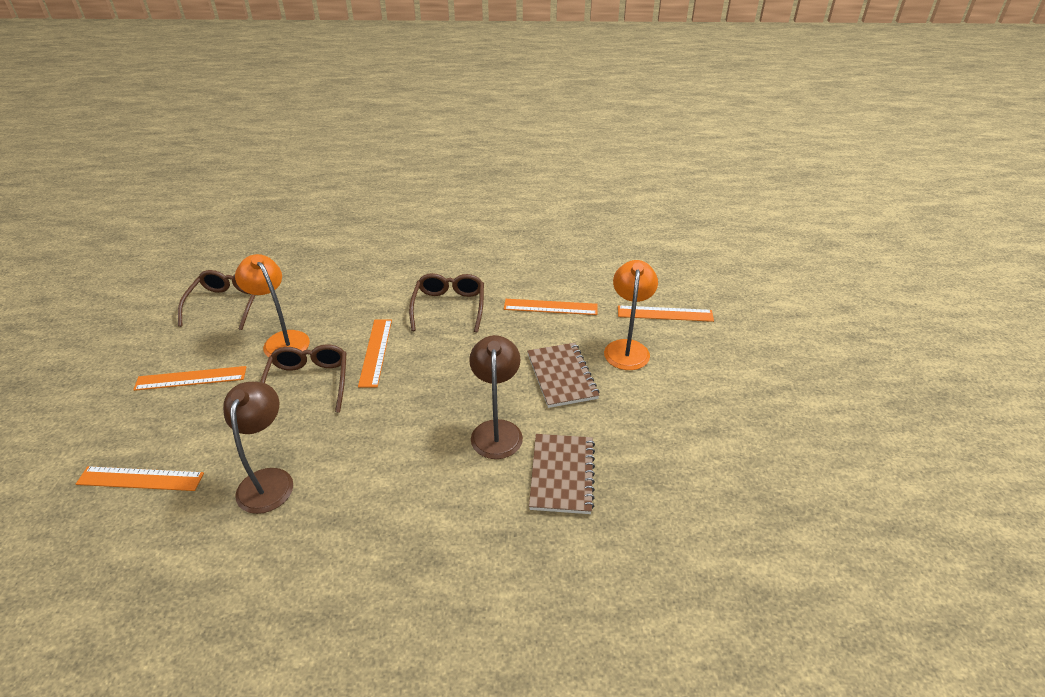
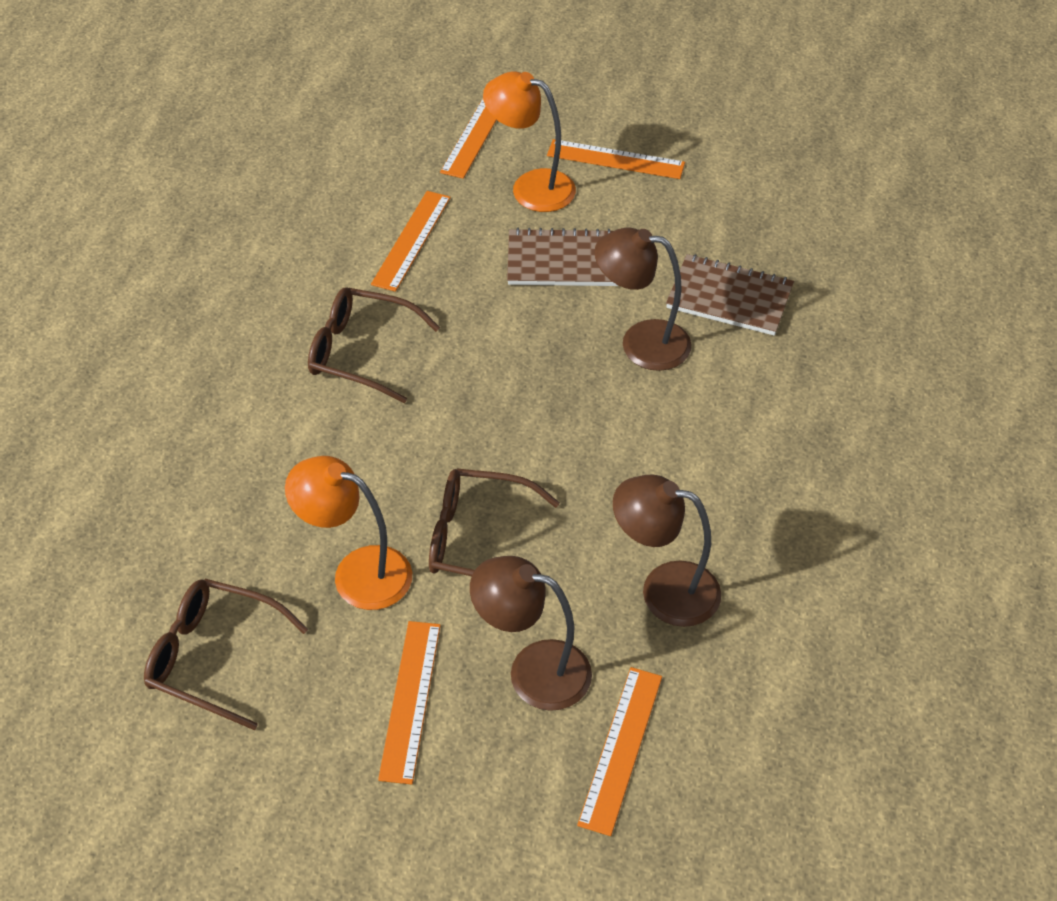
camera: 75 degrees left, 10 degrees up
orange lamp [235,254,310,357] -> orange lamp turned 45 degrees clockwise [285,456,412,610]
orange ruler [358,319,392,388] -> orange ruler moved to [547,139,685,179]
none -> brown lamp [470,556,592,711]

